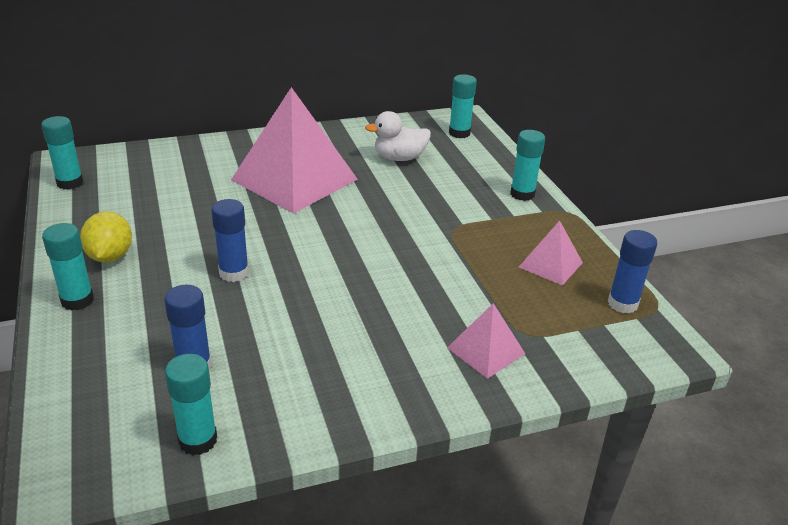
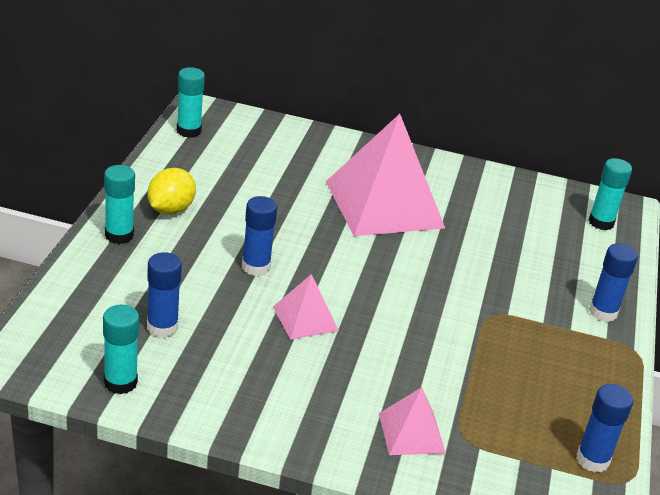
camera: 30 degrees right, 0 degrees up
white duck [365,111,431,161] -> none
turquoise glue stick [510,130,545,201] -> blue glue stick [589,243,638,322]
pink pyramid [519,221,583,286] -> pink pyramid moved to [273,274,339,340]

